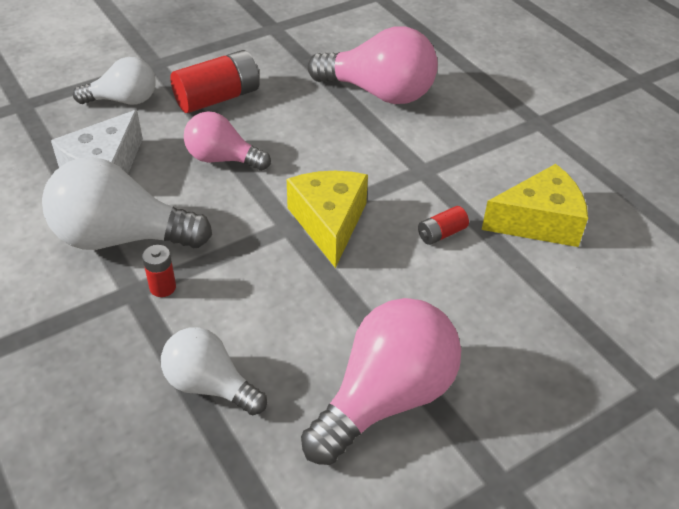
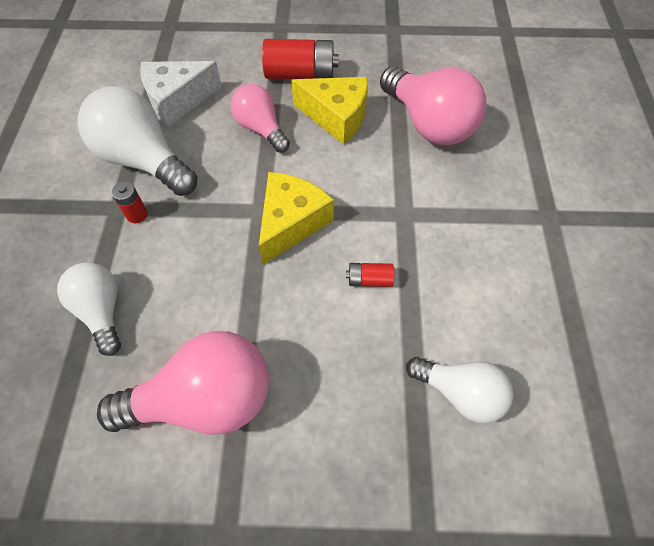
camera: 35 degrees right, 15 degrees up
white light bulb [73,57,156,105] -> white light bulb moved to [406,357,513,423]
yellow cheese [482,164,588,247] -> yellow cheese moved to [291,77,368,144]

